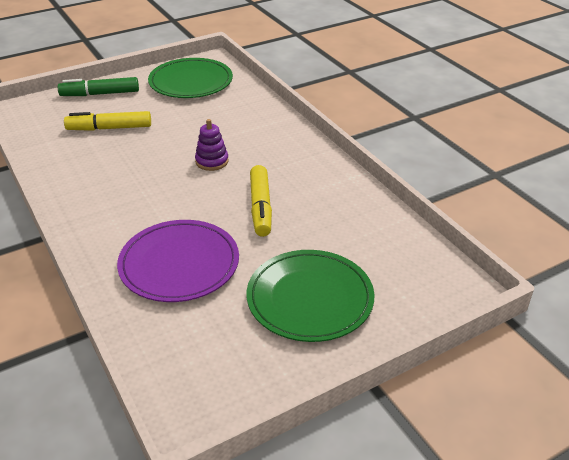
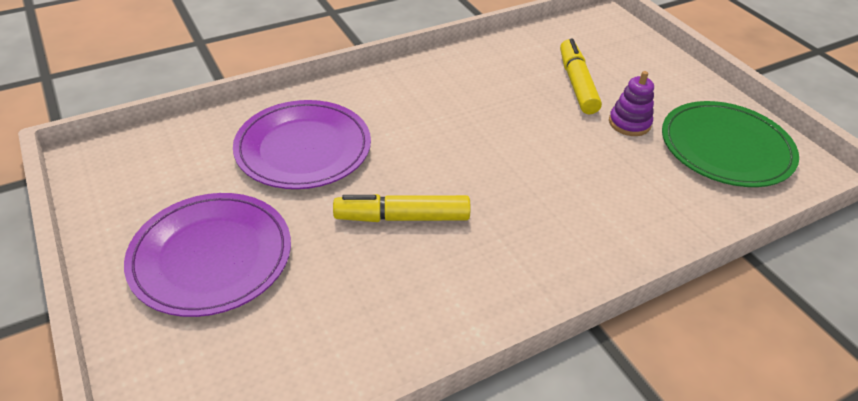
camera: 90 degrees right, 5 degrees up
green marker [58,77,139,96] -> none
purple stacking toy [195,119,229,171] -> purple stacking toy moved to [609,71,654,136]
green plate [247,250,374,342] -> purple plate [124,193,291,317]

